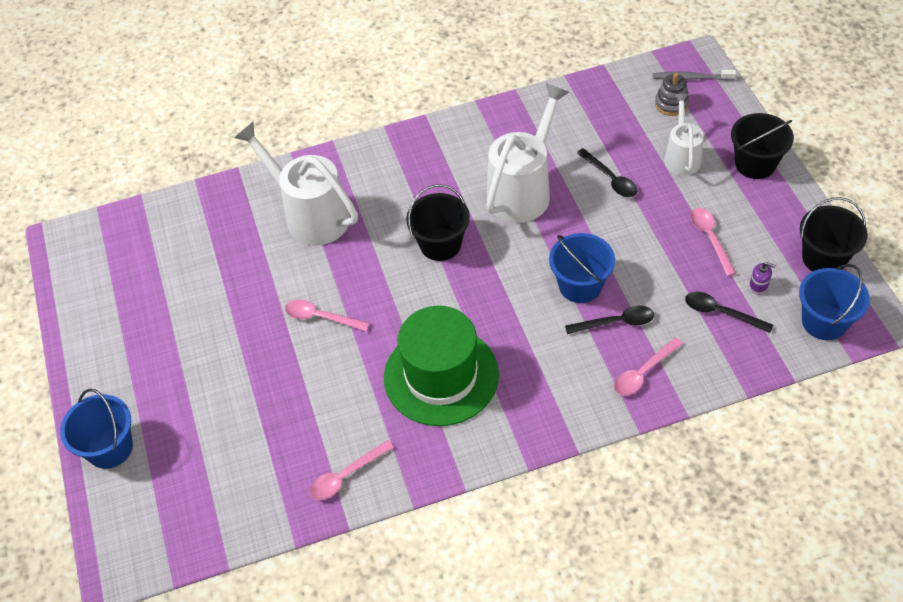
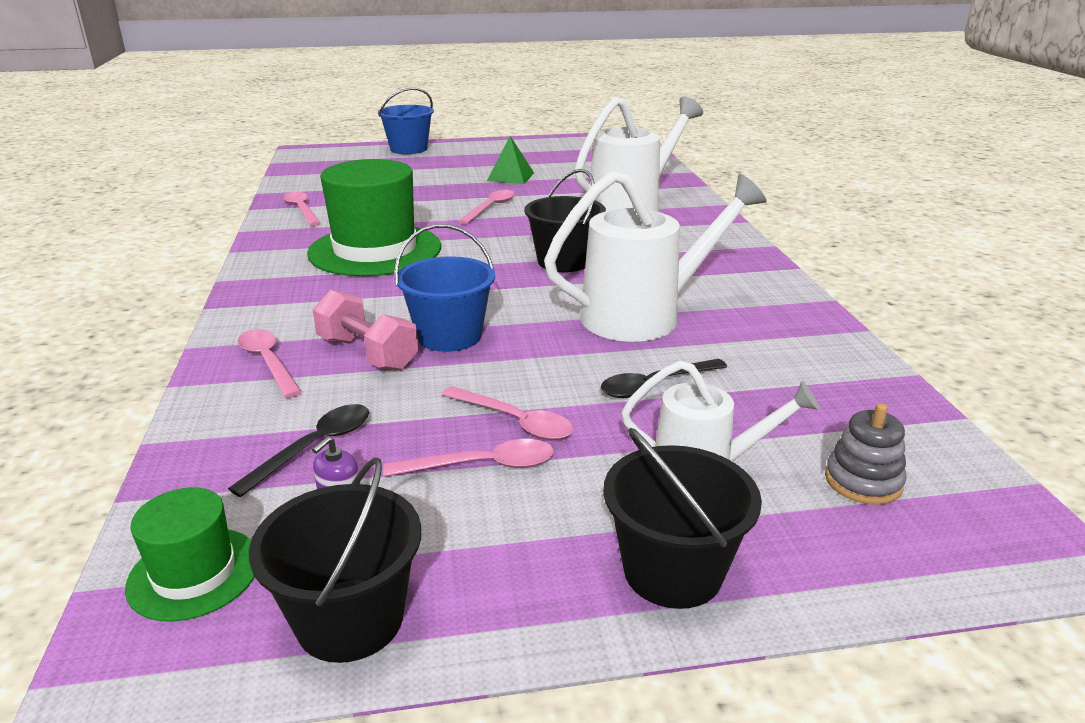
camera: 95 degrees right, 25 degrees down
white watering can [486,83,569,223] -> white watering can turned 60 degrees counterclockwise [544,171,766,342]
black spoon [565,305,654,334] -> pink dumbbell [313,290,418,371]
grey toothbrush [653,70,736,80] -> none
blue bucket [799,264,870,340] -> green hat [125,487,255,622]
none -> pink spoon [442,386,573,440]
none -> green pyramid [487,136,534,184]

